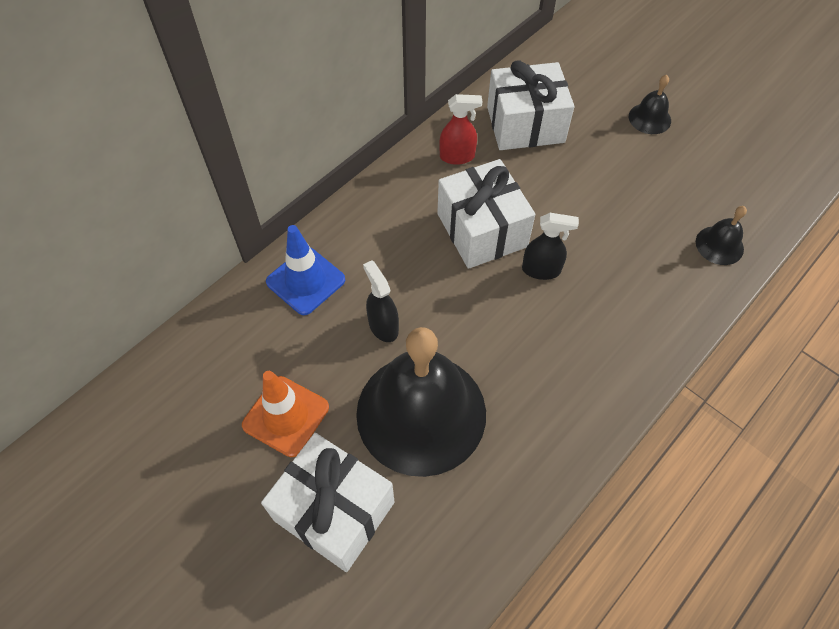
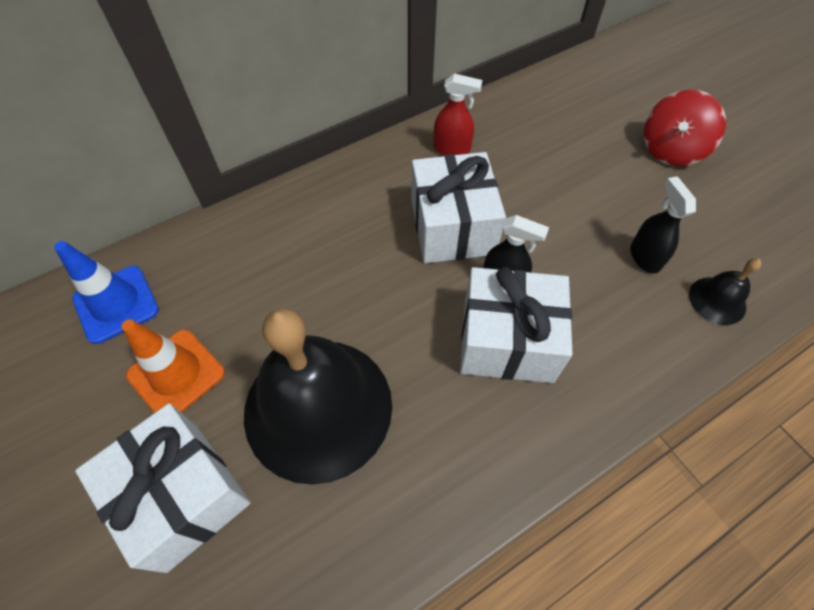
camera: 15 degrees right, 0 degrees up
blue traffic cone [266,225,345,315] -> blue traffic cone moved to [54,241,159,344]
black spray bottle [363,260,399,342] -> black spray bottle moved to [630,176,696,274]
white gift [487,60,574,150] -> white gift moved to [460,267,573,383]
black bell [629,75,671,134] -> red spinning top [644,90,726,166]

